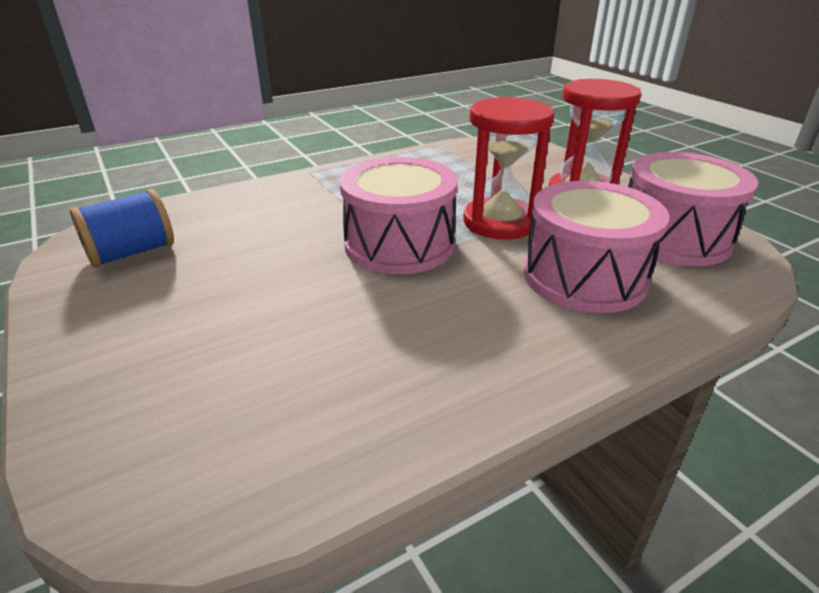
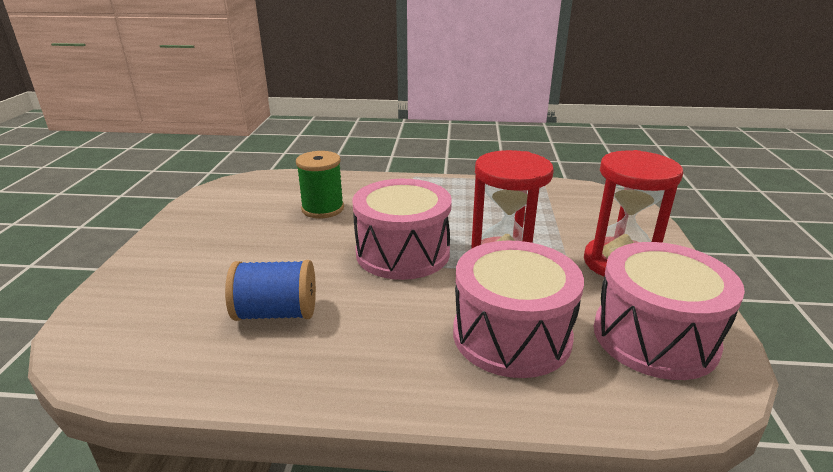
camera: 35 degrees right, 5 degrees down
blue spool [70,189,174,268] -> blue spool moved to [225,260,316,321]
none -> green spool [296,151,344,218]

